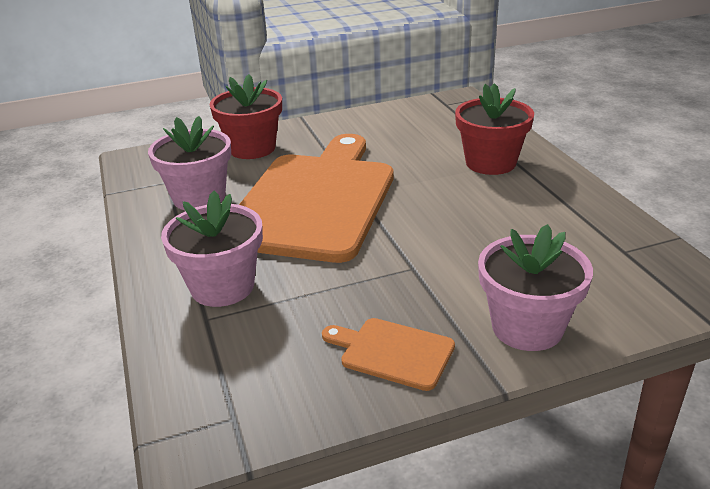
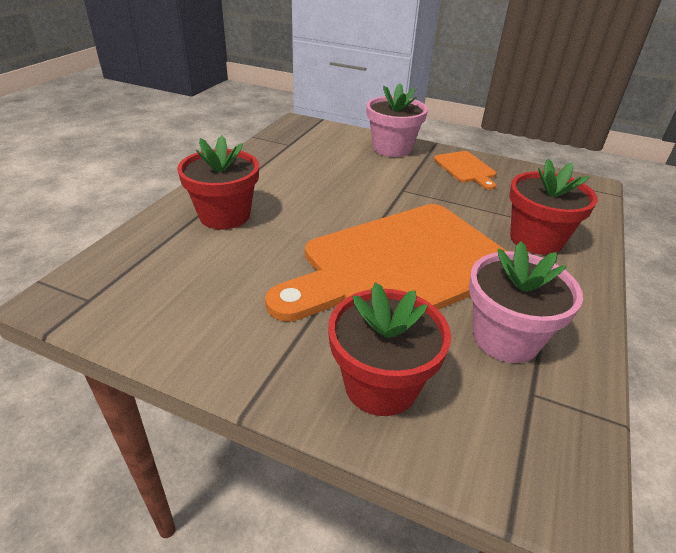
camera: 140 degrees left, 5 degrees up
pink flower pot [161,190,263,307] -> red flower pot [509,159,598,255]

